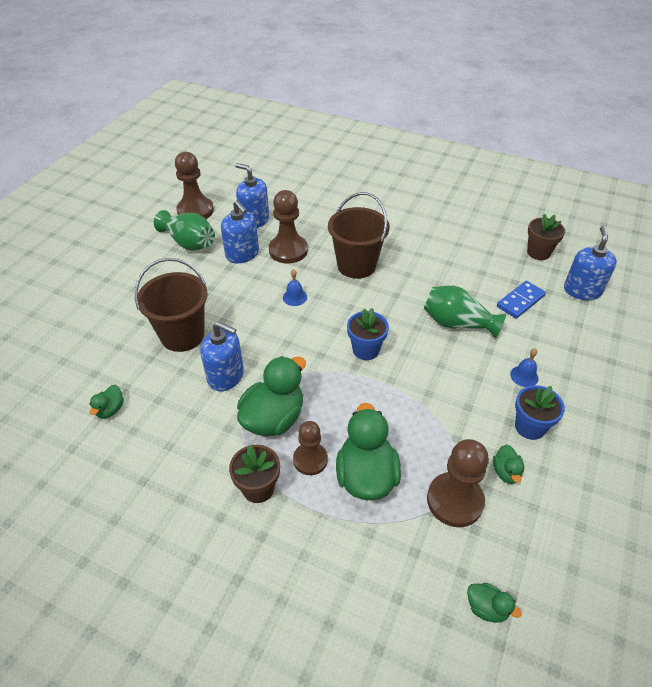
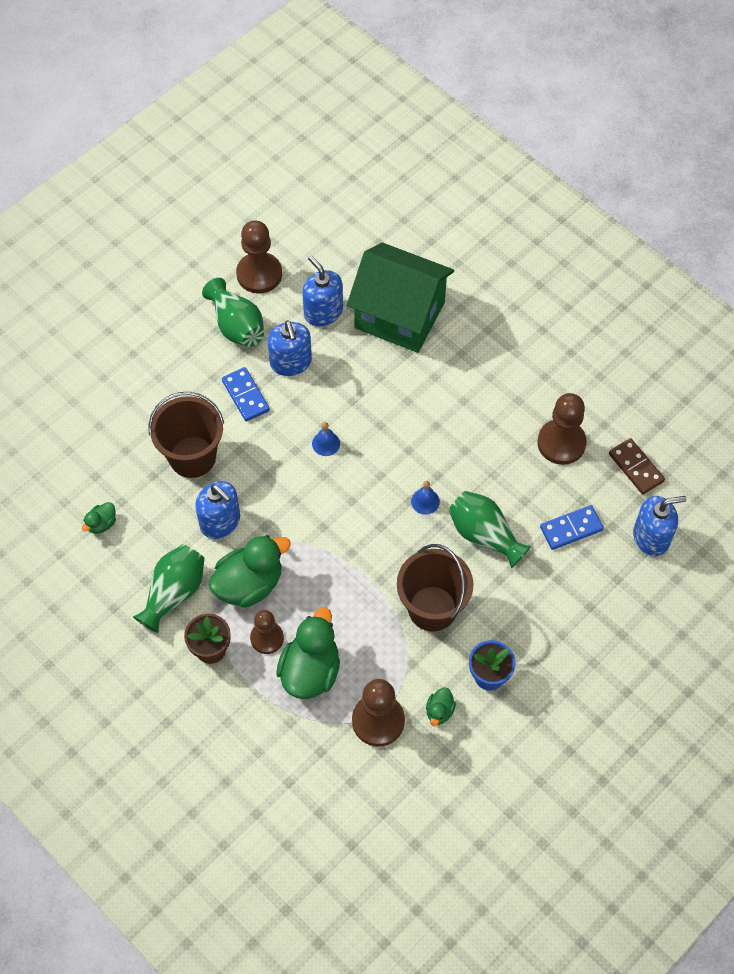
camera: 20 degrees right, 15 degrees up
brown pawn [269,190,308,263] -> brown pawn moved to [537,393,587,465]
brown bucket [328,192,390,279] -> brown bucket moved to [397,544,473,632]
blue flower pot [347,308,389,360] -> none
green duck [467,583,522,623] -> none
blue bell [510,348,539,387] -> blue bell moved to [411,481,440,515]
brown flower pot [527,214,565,260] -> brown domino [609,438,665,495]
blue soap dispenser [564,226,617,300] -> blue soap dispenser turned 45 degrees clockwise [633,496,686,556]
none -> green vase [133,544,205,633]
none -> blue domino [222,367,270,422]
none -> green house [347,242,454,353]

